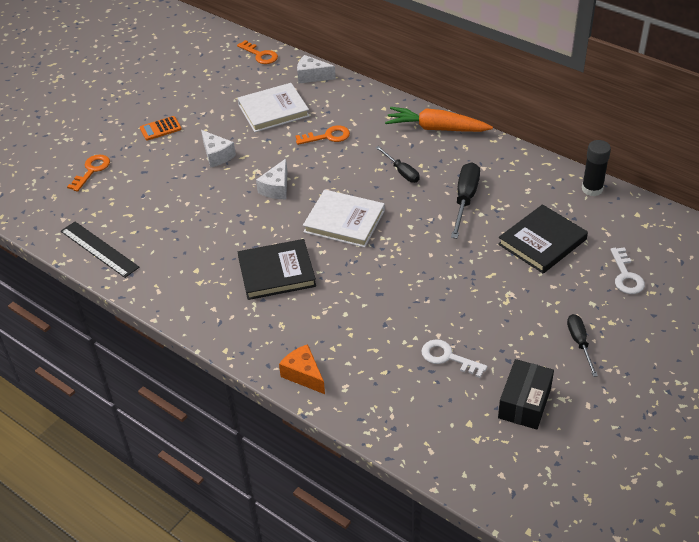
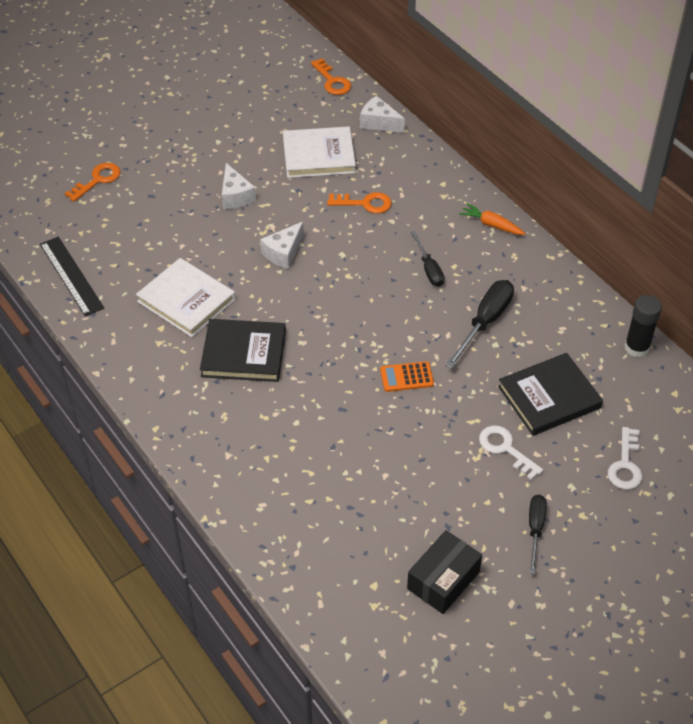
camera: 15 degrees right, 5 degrees up
orange calculator [140,116,182,141] -> orange calculator moved to [380,361,434,392]
orange cheese [279,344,325,394] -> none
white book [303,189,385,248] -> white book moved to [136,258,236,337]
orange carrot [385,107,493,132] -> orange carrot [459,203,525,235], size x0.56
white key [421,339,487,378] -> white key moved to [479,425,543,480]

